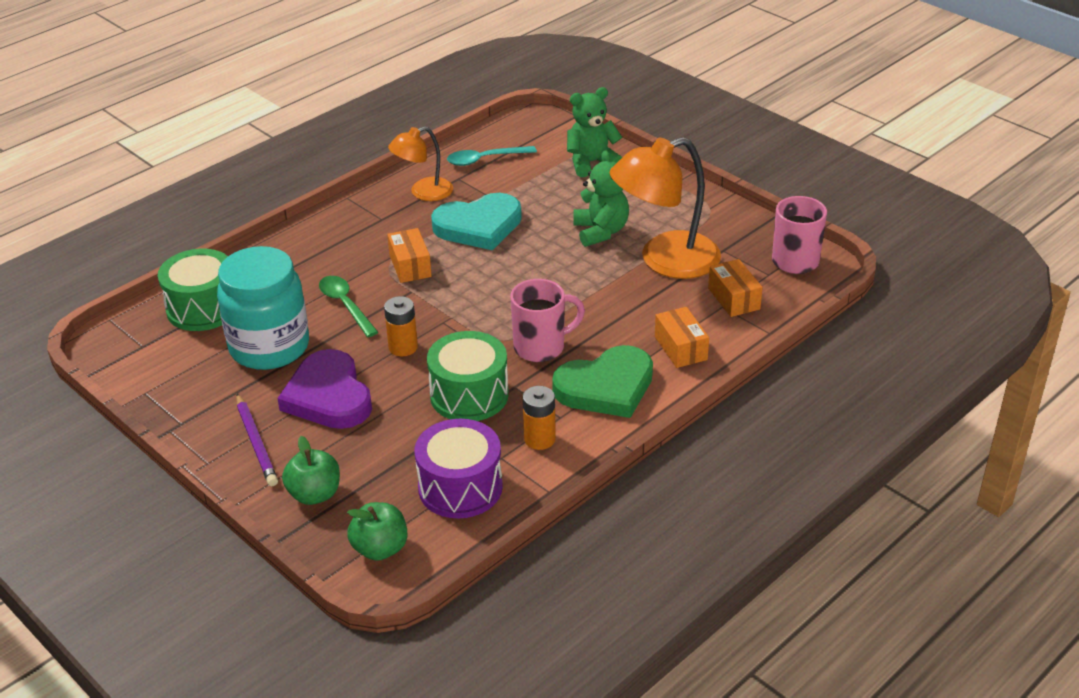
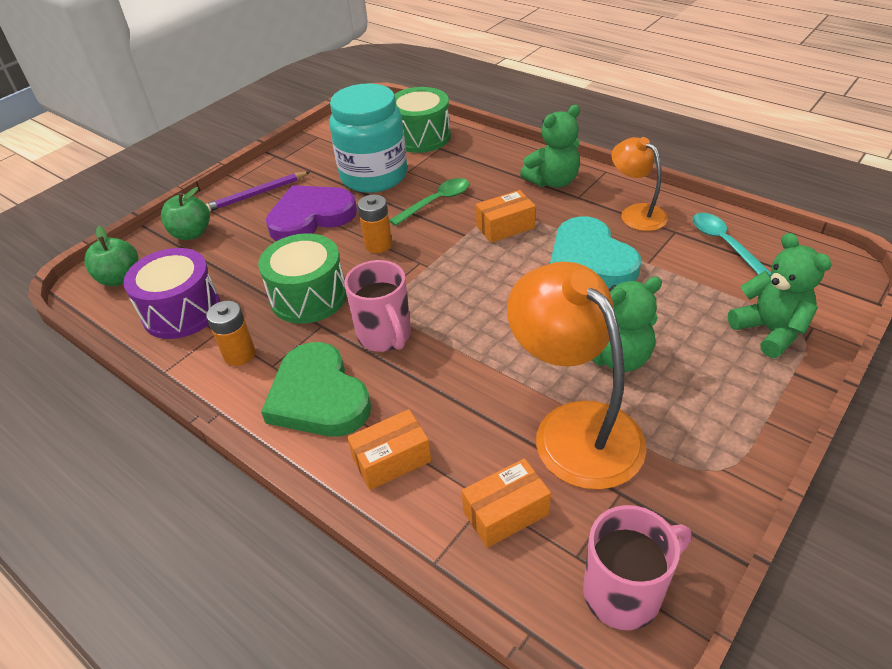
camera: 85 degrees right, 5 degrees up
none -> green teddy bear [520,105,580,188]

